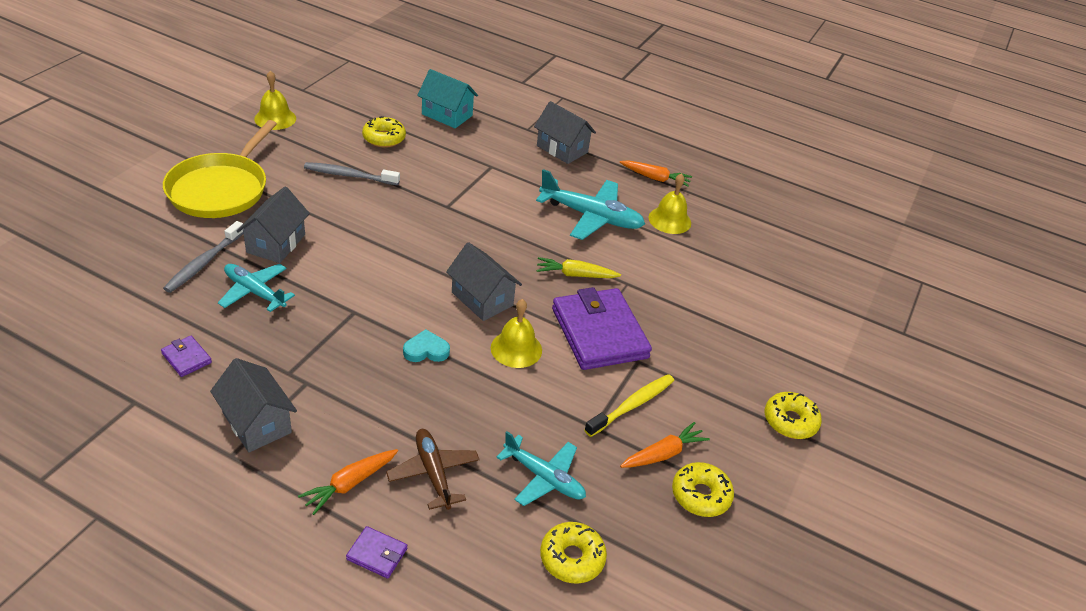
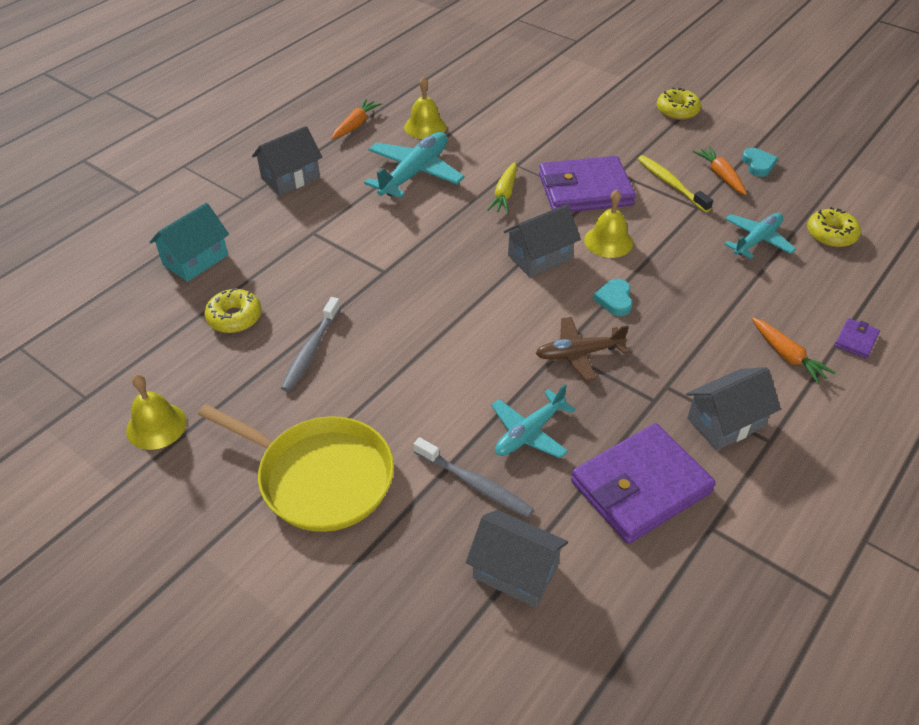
camera: 75 degrees left, 5 degrees up
purple wallet [161,336,212,377] -> purple wallet [571,423,716,544], size x2.40
grey house [236,187,310,263] -> grey house moved to [466,510,568,608]
brown plane [386,429,480,510] -> brown plane moved to [536,317,629,381]
yellow donut [672,462,734,517] -> turquoise heart [742,148,778,177]

